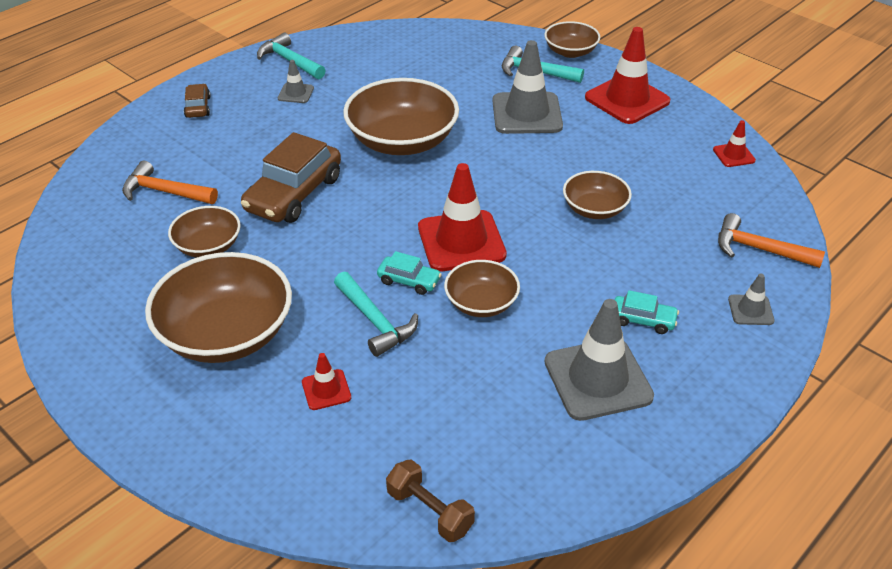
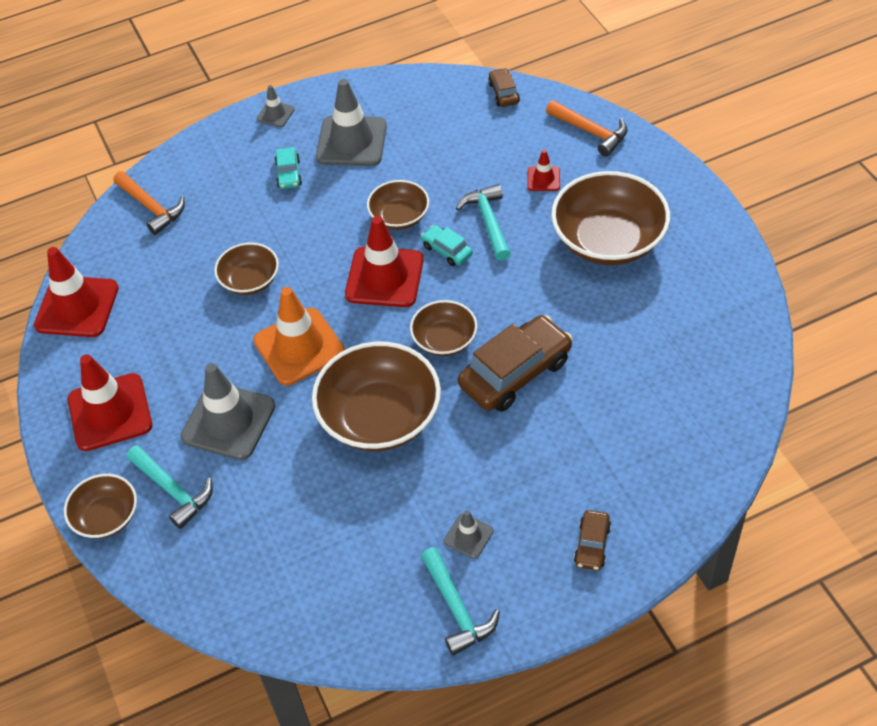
camera: 155 degrees left, 10 degrees up
orange hammer [122,161,218,204] -> orange hammer moved to [546,100,627,156]
brown bowl [168,206,241,258] -> brown bowl moved to [410,300,477,356]
brown dumbbell [386,459,475,542] -> brown car [488,68,520,107]
turquoise car [614,290,679,334] -> turquoise car turned 135 degrees counterclockwise [275,147,302,189]
red traffic cone [713,120,756,167] -> red traffic cone [34,247,119,337], size x2.09
grey traffic cone [728,274,775,325] -> grey traffic cone moved to [257,85,295,127]
none -> orange traffic cone [253,287,345,385]

